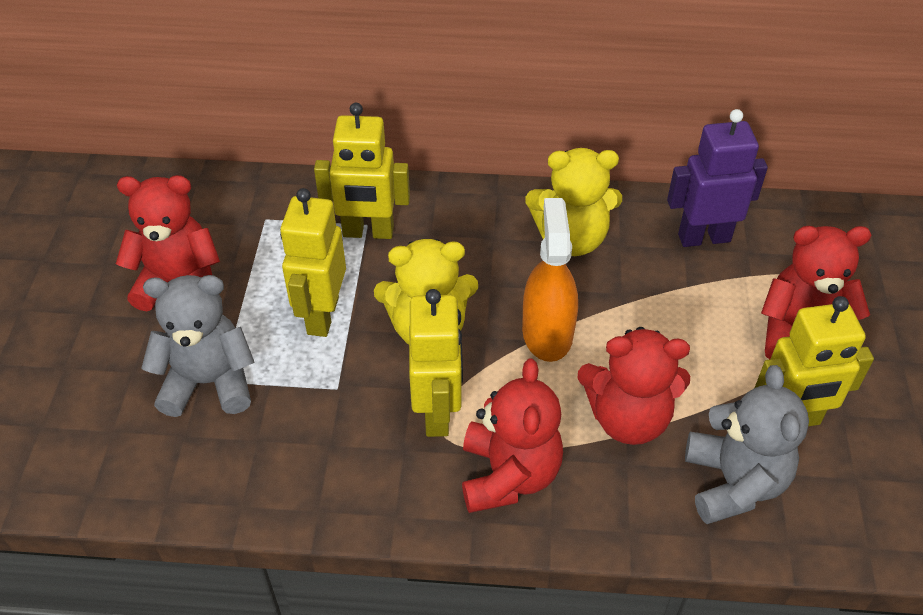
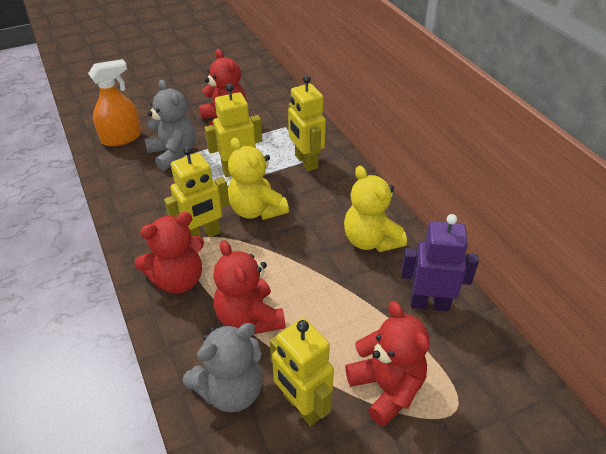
camera: 60 degrees right, 5 degrees down
orange spray bottle [522,198,578,362] -> orange spray bottle moved to [88,59,141,146]
purple robot [667,109,768,247] -> purple robot turned 45 degrees counterclockwise [401,214,479,311]

